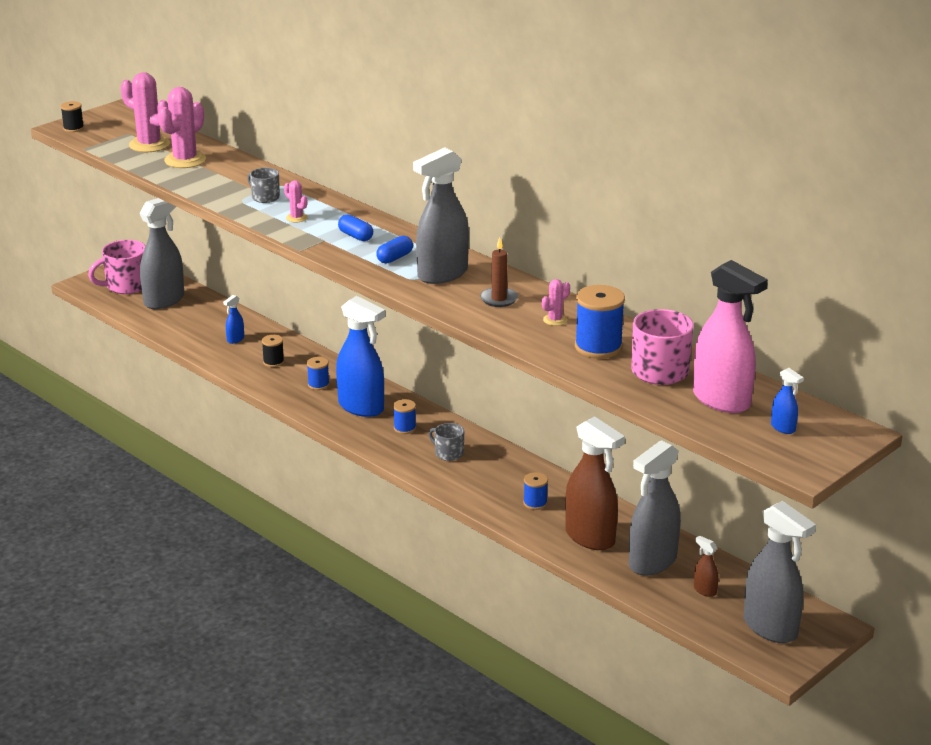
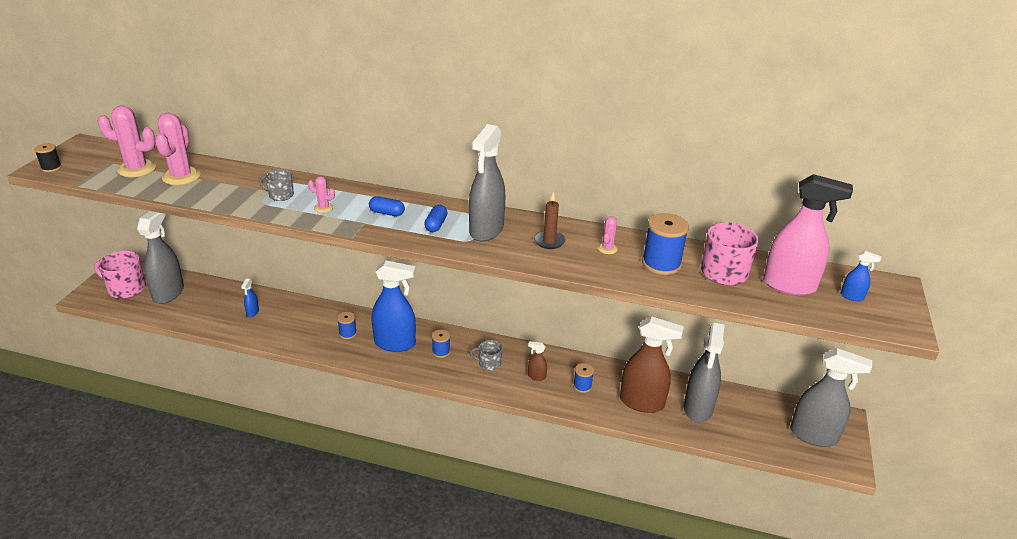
camera: 30 degrees left, 5 degrees up
pink mug [88,240,146,294] -> pink mug turned 75 degrees clockwise [94,251,146,299]
black spool [262,335,284,367] -> none
brown spray bottle [694,535,719,597] -> brown spray bottle moved to [528,341,547,381]

